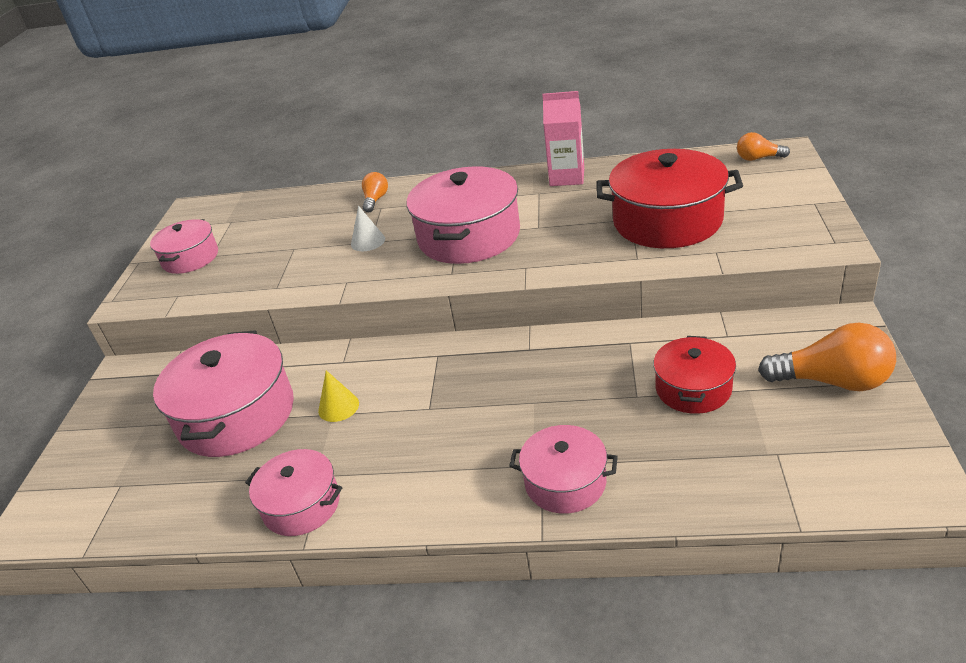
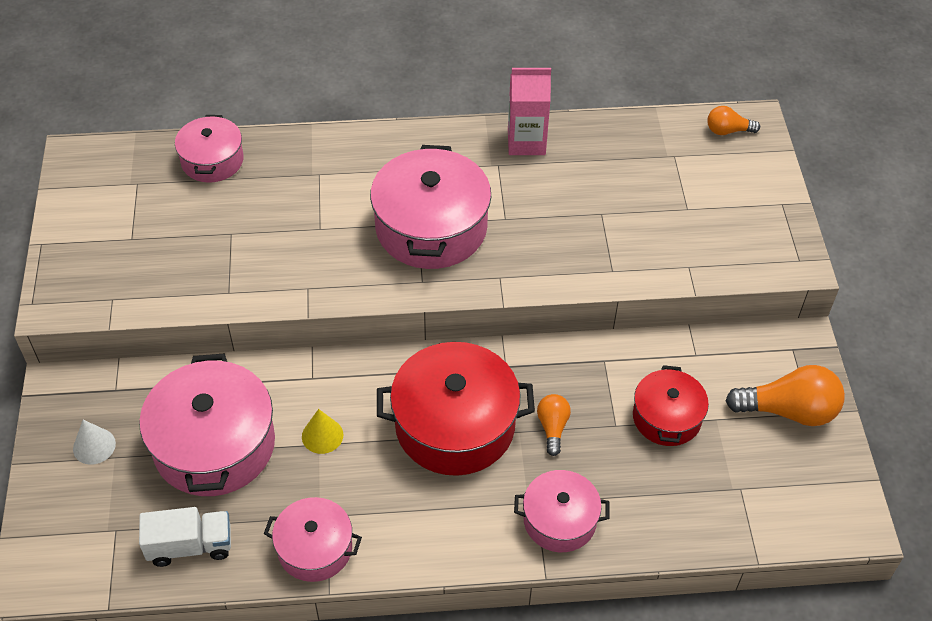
camera: 15 degrees left, 15 degrees up
pink pot [150,219,218,274] -> pink pot moved to [175,115,244,183]
white cone [351,205,385,251] -> white cone moved to [73,420,116,465]
orange light bulb [362,172,388,212] -> orange light bulb moved to [537,394,571,456]
red pot [596,149,743,248] -> red pot moved to [377,342,535,476]
none -> white truck [139,507,231,567]

